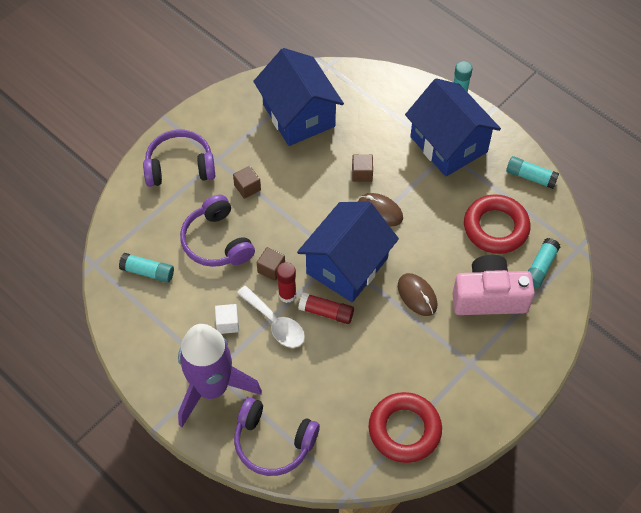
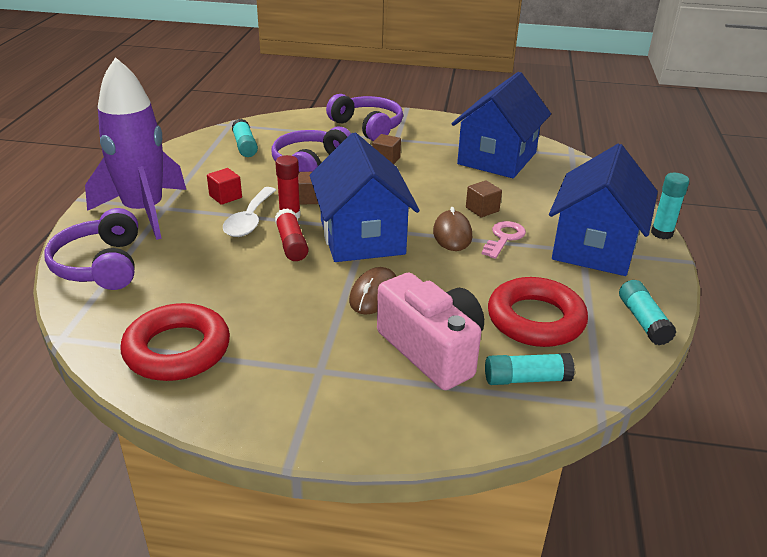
camera: 55 degrees right, 25 degrees down
white cube [215,304,239,334] -> red cube [207,168,242,205]
blue house [297,201,399,302] -> blue house turned 75 degrees clockwise [310,132,420,262]
none -> pink key [482,221,526,259]

